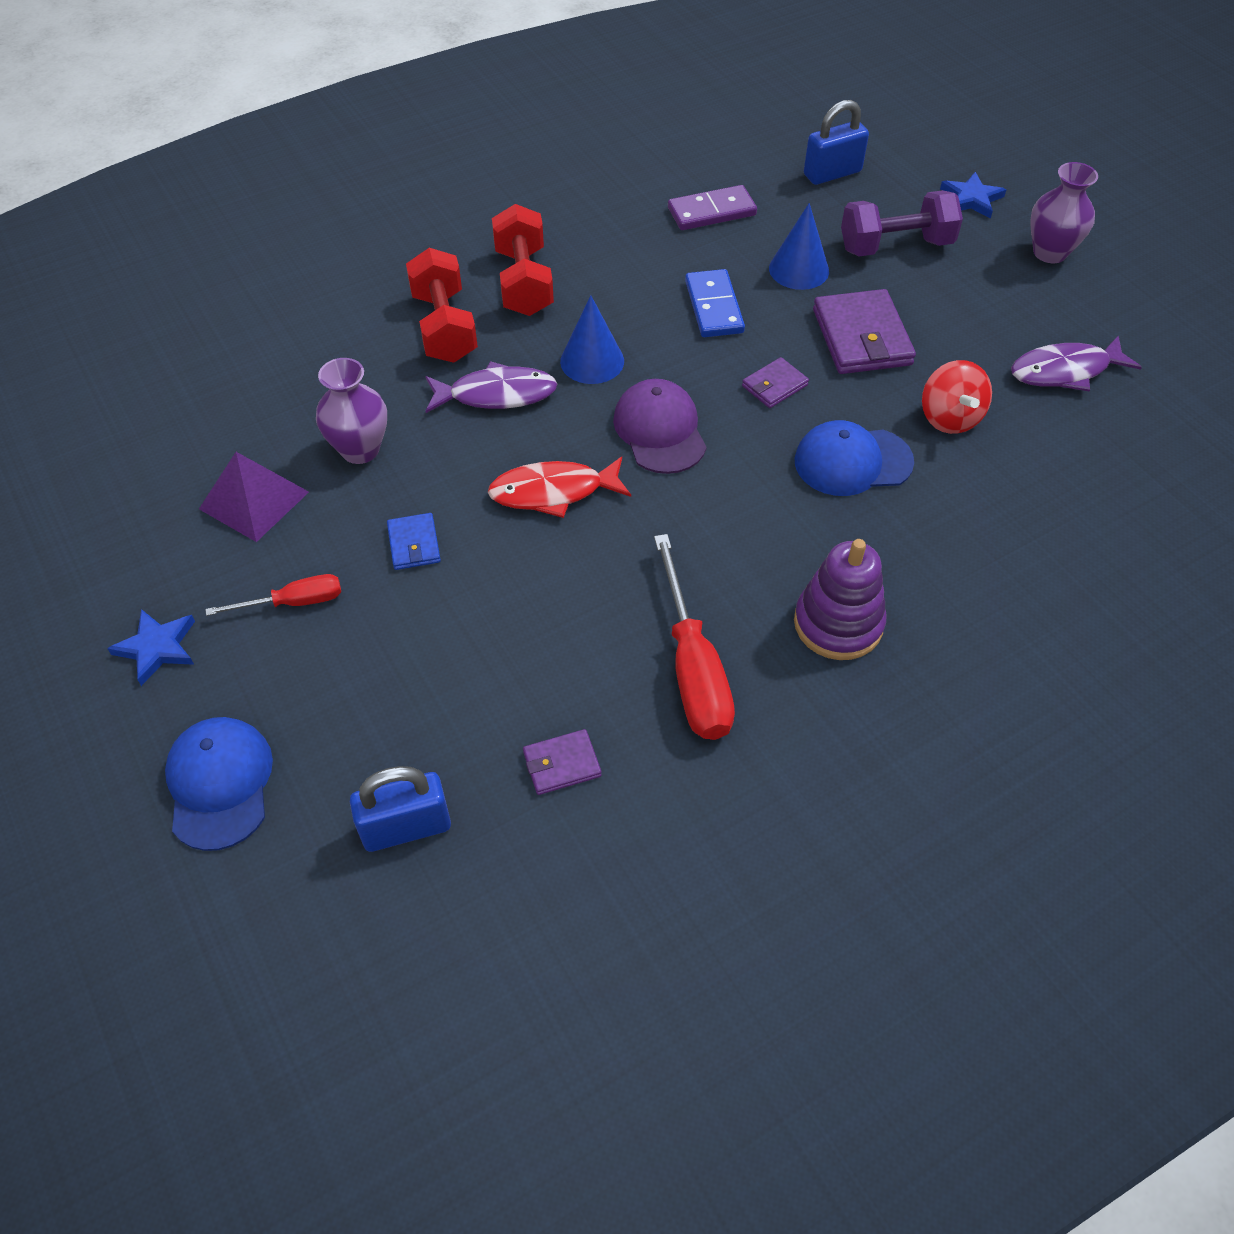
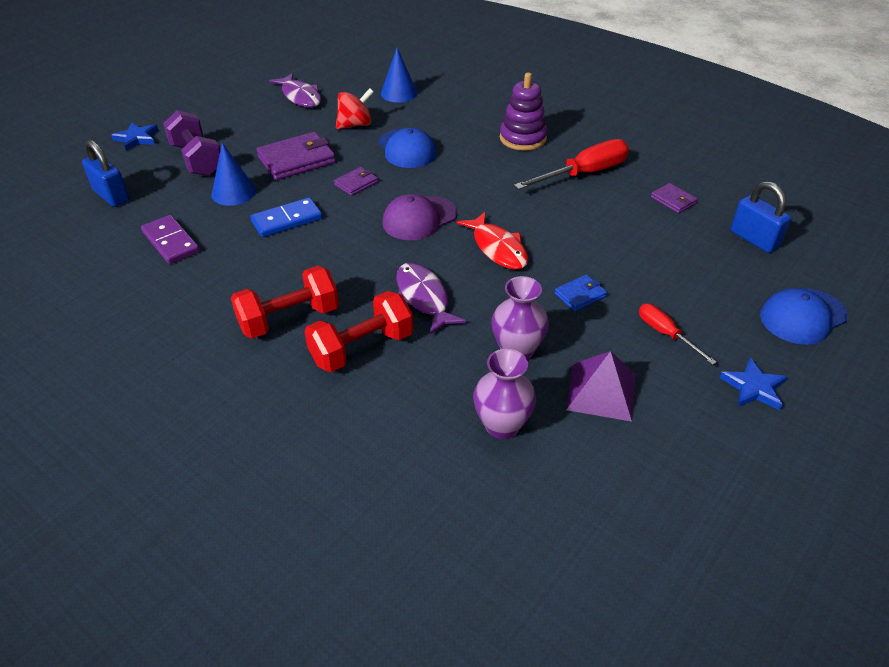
camera: 110 degrees left, 10 degrees down
blue cone [560,295,624,384] -> blue cone moved to [381,48,417,103]
purple wallet [742,357,809,408] -> purple wallet turned 75 degrees counterclockwise [334,167,378,196]
purple vase [1030,162,1098,263] -> purple vase moved to [473,349,536,439]

